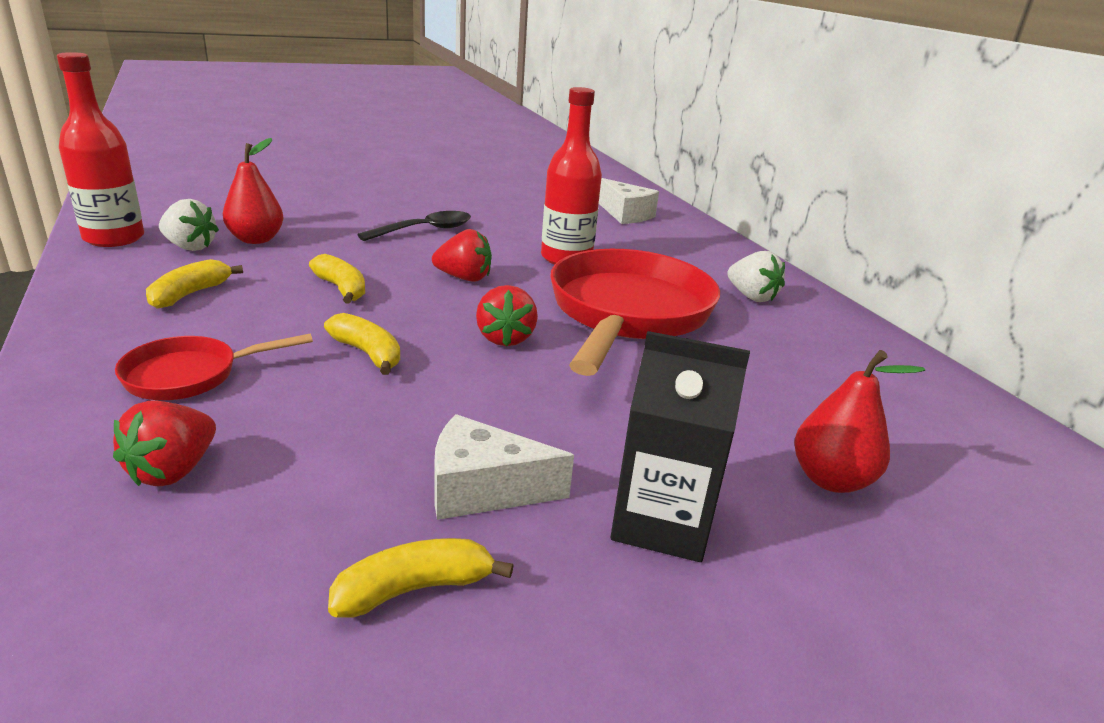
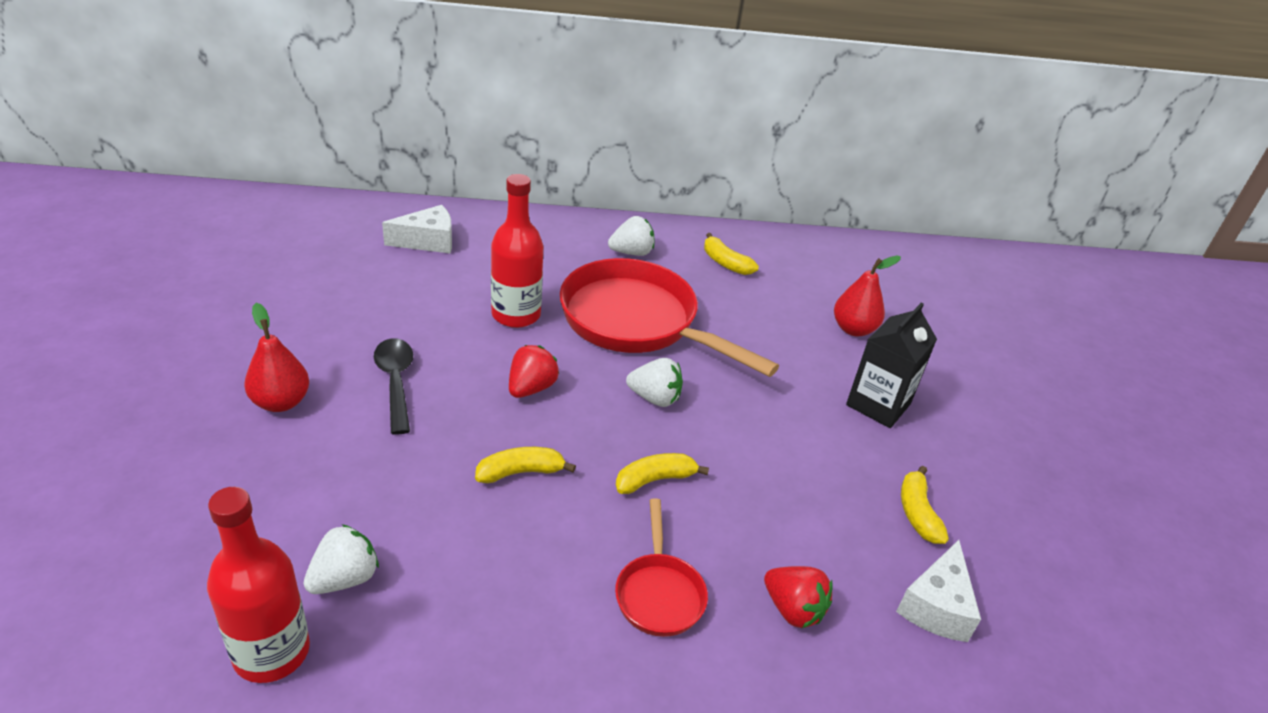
camera: 70 degrees left, 10 degrees up
yellow banana [146,259,243,309] -> yellow banana moved to [704,233,759,275]
red pear [223,138,283,244] -> red pear moved to [245,303,309,412]
white cheese [434,414,574,520] -> white cheese moved to [896,540,981,642]
red strawberry [476,285,538,347] -> white strawberry [626,358,683,407]

